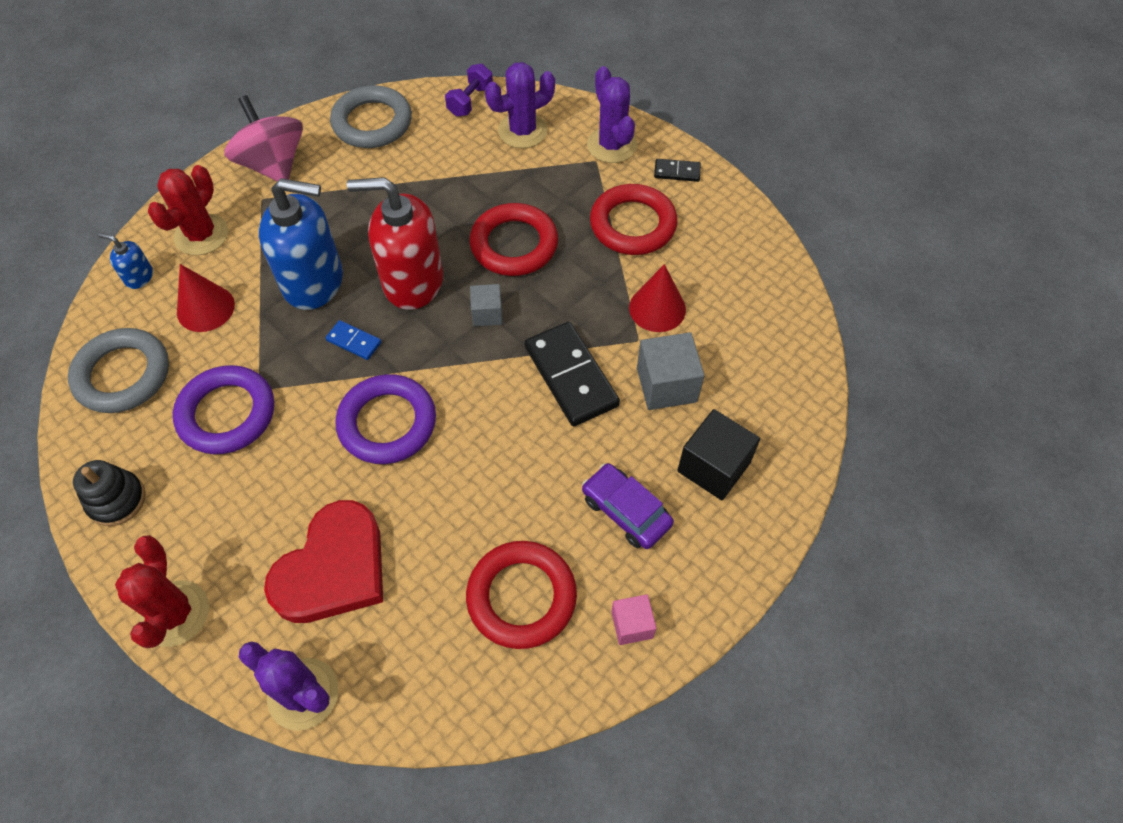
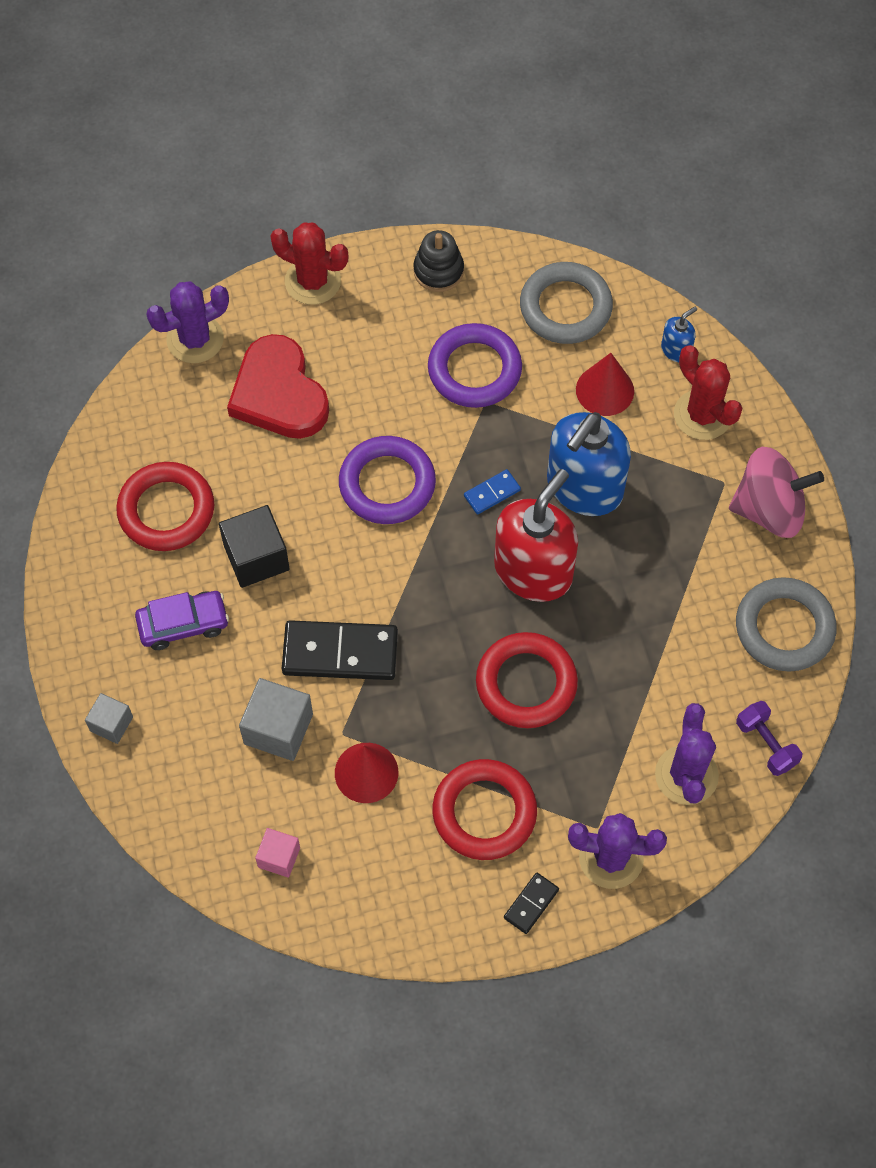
camera: 120 degrees right, 5 degrees up
grey cube [470,284,503,327] -> grey cube moved to [85,693,133,744]
pink cube [611,594,657,645] -> pink cube moved to [255,828,300,878]
black cube [677,409,760,500] -> black cube moved to [219,505,290,588]

